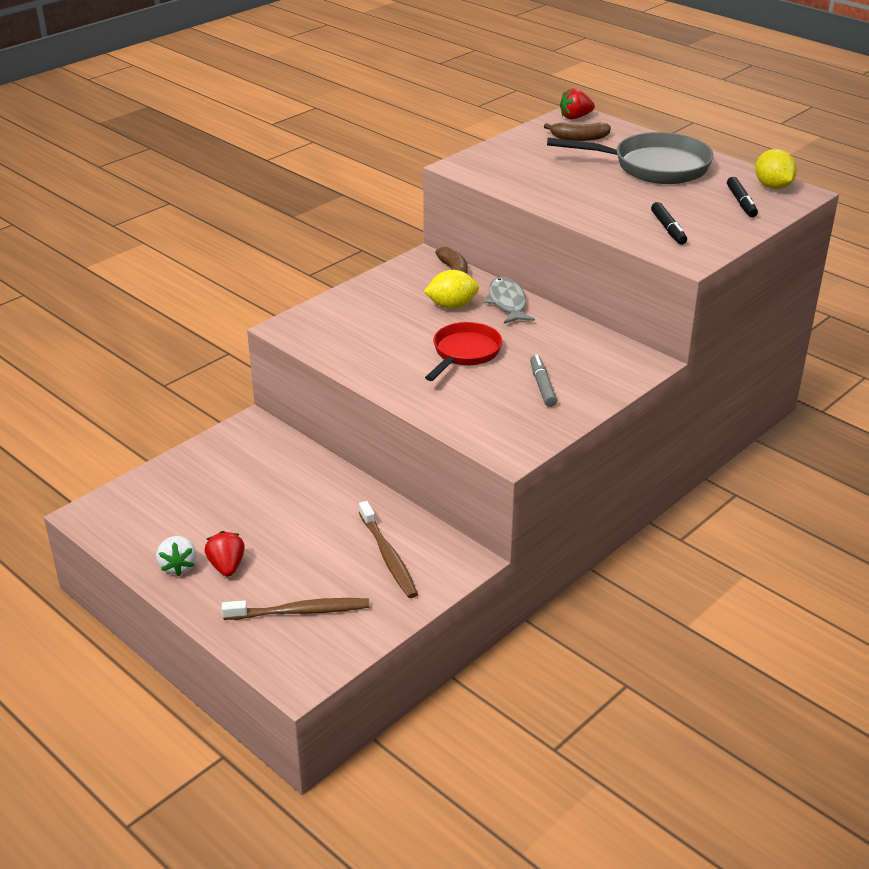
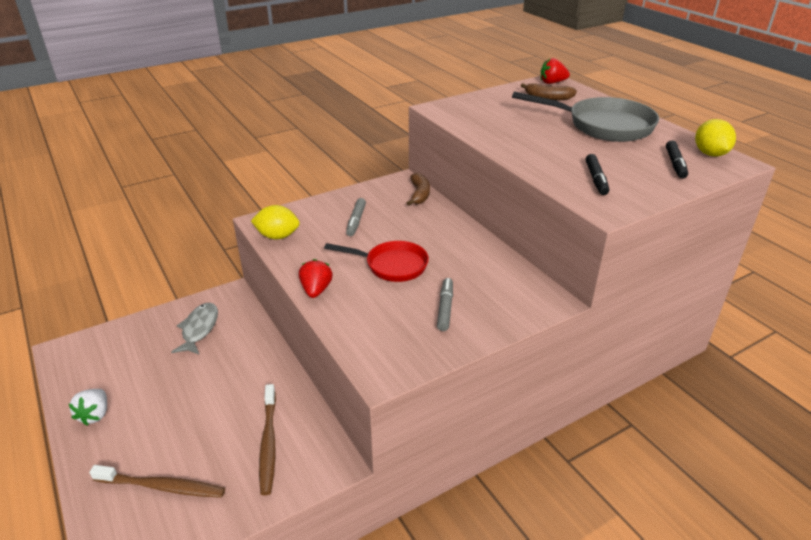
camera: 15 degrees right, 0 degrees up
red strawberry [205,531,245,577] -> red strawberry moved to [299,259,333,298]
yellow lemon [424,270,479,309] -> yellow lemon moved to [251,205,300,239]
red pan [425,322,502,381] -> red pan turned 60 degrees clockwise [324,241,429,282]
grey fish [484,277,535,324] -> grey fish moved to [171,303,218,354]
none -> grey marker [346,198,366,236]

